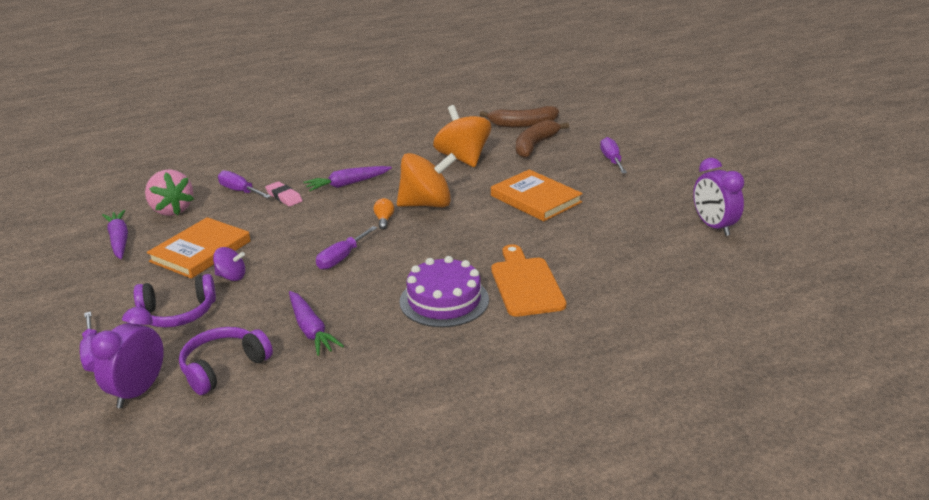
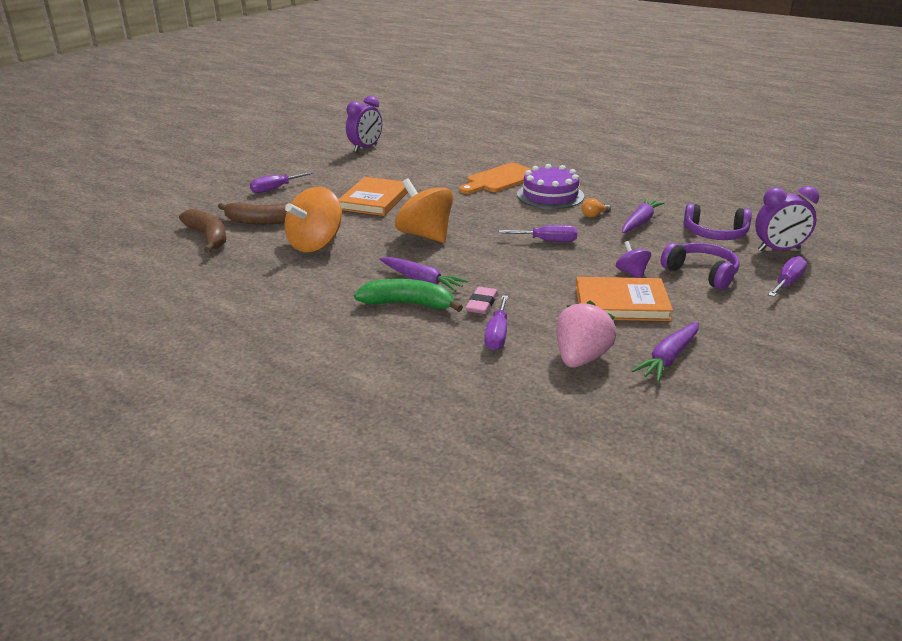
camera: 120 degrees left, 0 degrees up
orange light bulb [374,198,394,230] -> orange light bulb moved to [581,198,611,217]
none -> green banana [354,279,463,312]

